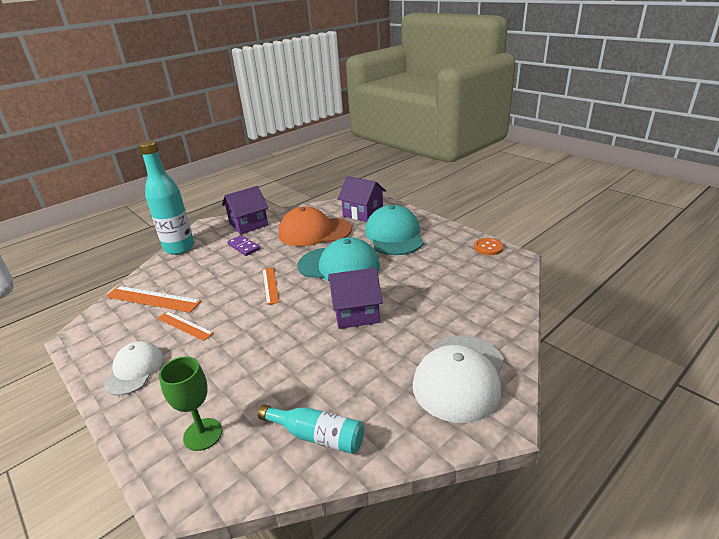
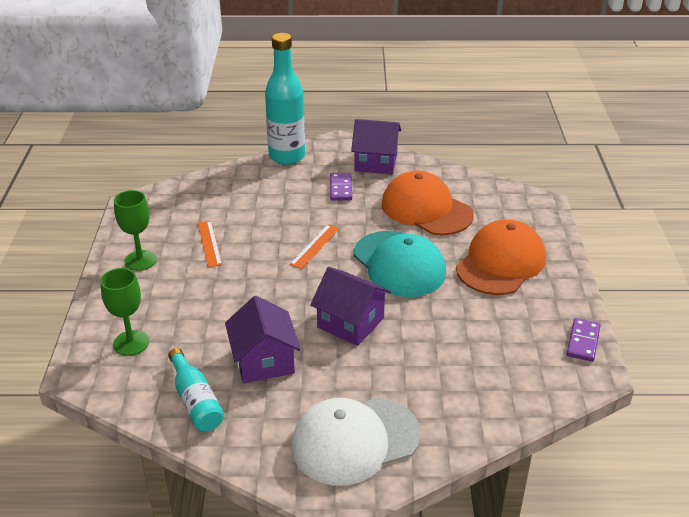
camera: 40 degrees right, 5 degrees up
white cap [104,341,164,396] -> green goblet [114,190,157,271]
orange ruler [105,286,202,313] -> none
purple house [338,176,386,222] -> purple house moved to [225,296,301,383]
turquoise cap [365,205,423,255] -> orange cap [456,220,546,295]
orange button [474,238,503,255] -> purple domino [567,318,601,362]

